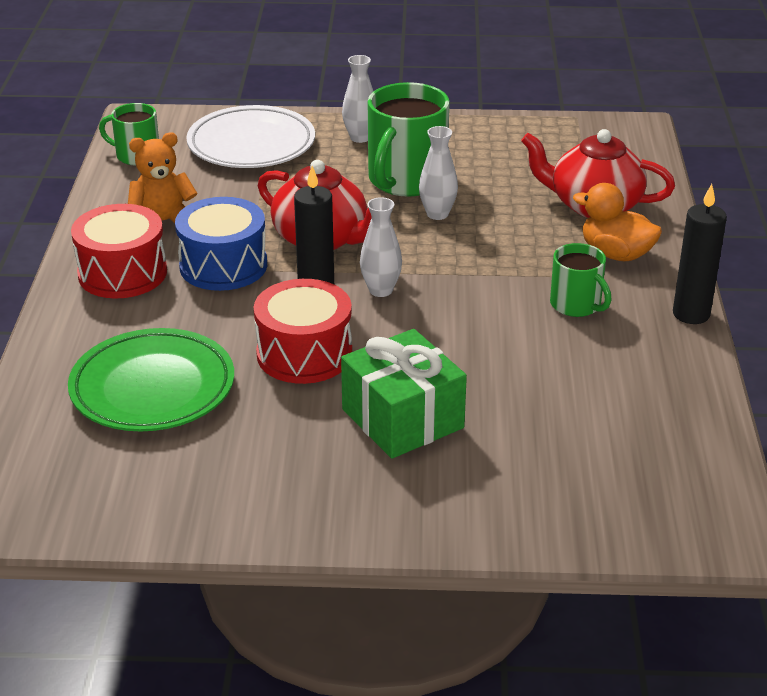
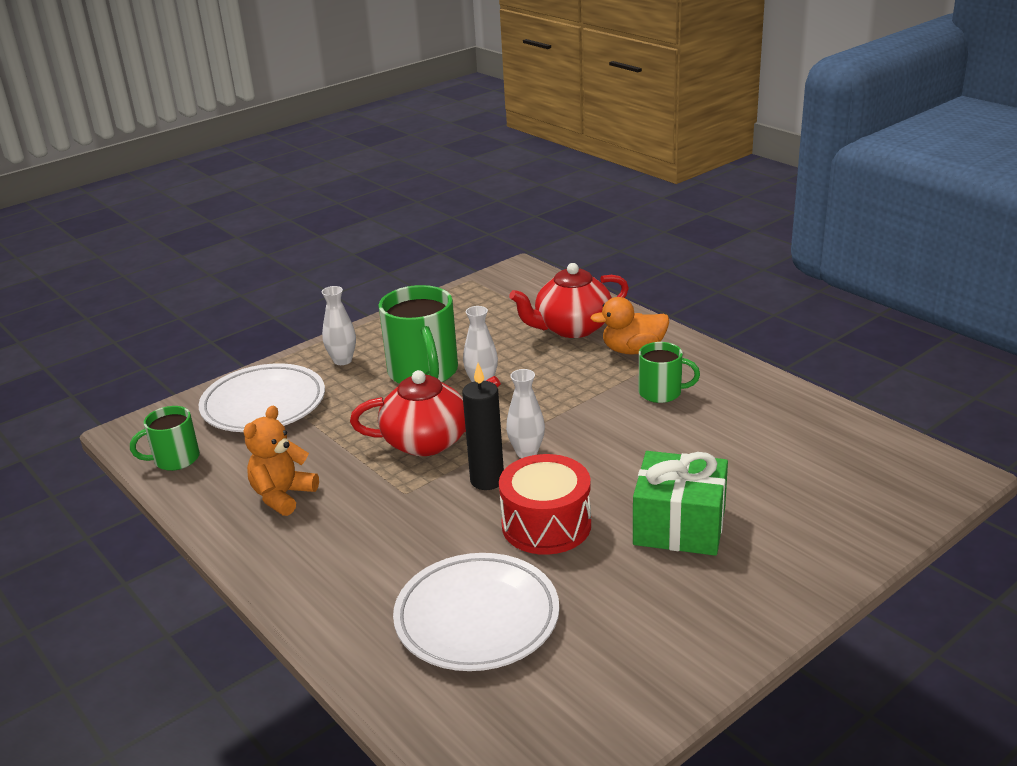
camera: 40 degrees left, 5 degrees down
green plate [68,328,234,431] -> white plate [393,553,559,671]
red drum [71,204,167,299] -> none
blue drum [175,197,267,291] -> none
black candle [673,184,727,324] -> none

